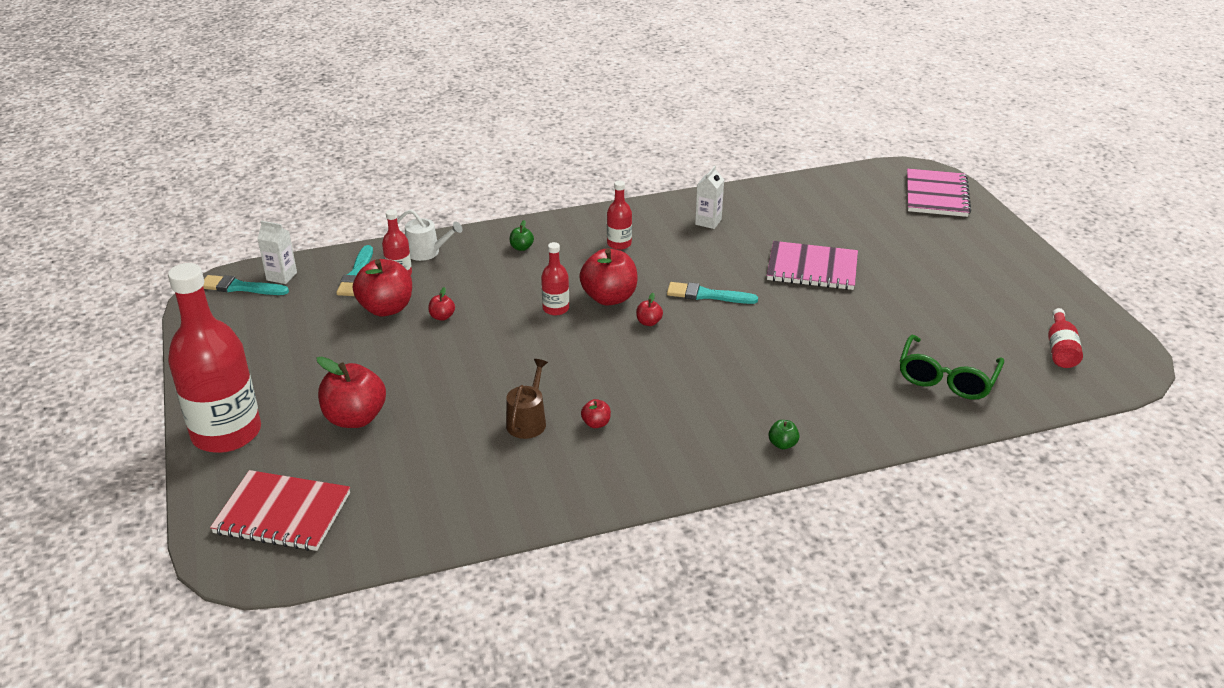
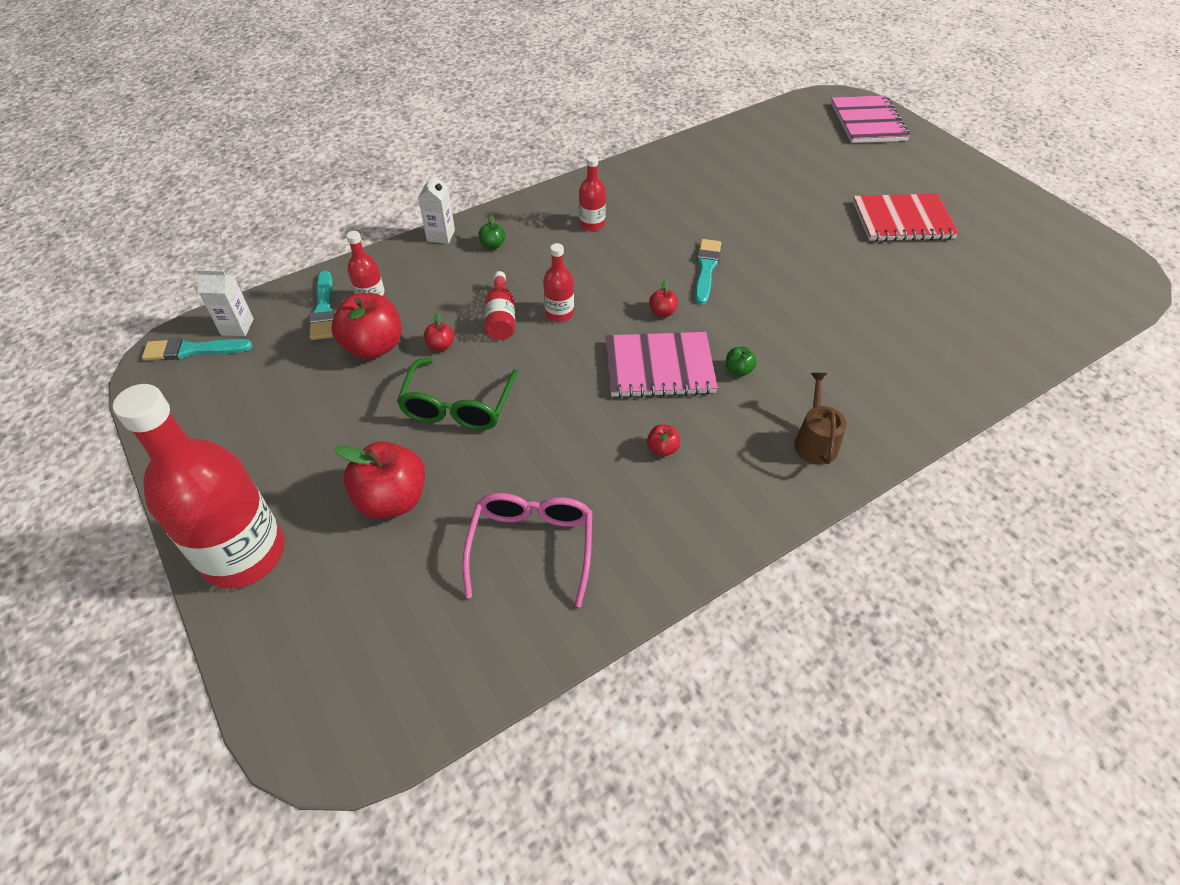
camera: 15 degrees left, 15 degrees up
red notebook [210,470,350,551] -> red notebook moved to [853,194,959,241]
white watering can [397,210,463,261] -> none
brown watering can [506,359,548,439] -> brown watering can moved to [794,373,847,465]
red apple [579,249,637,306] -> none
turquoise brush [667,282,758,304] -> turquoise brush turned 105 degrees clockwise [695,239,721,305]
white carton [695,166,724,229] -> white carton moved to [418,172,455,244]
pink notebook [767,241,858,290] -> pink notebook moved to [606,332,718,398]
green apple [768,420,800,449] -> green apple moved to [726,347,757,376]
green glasses [900,335,1004,400] -> green glasses moved to [397,358,518,430]
red bottle [1048,308,1083,368] -> red bottle moved to [484,271,515,340]
none -> pink glasses [462,493,592,607]

